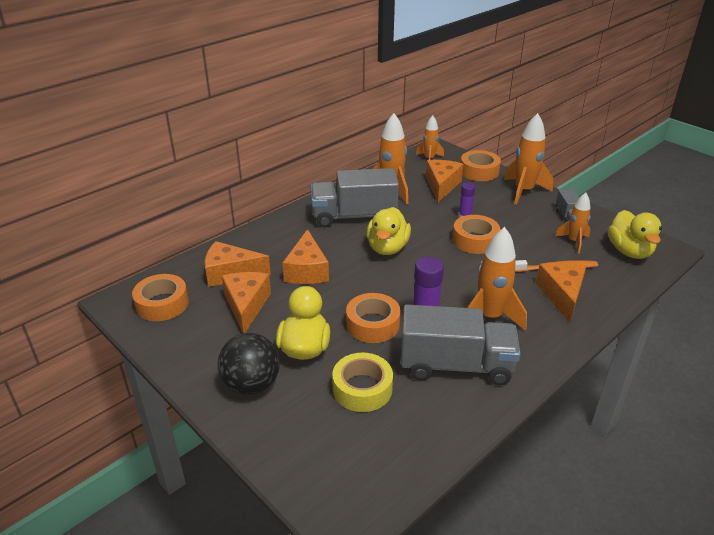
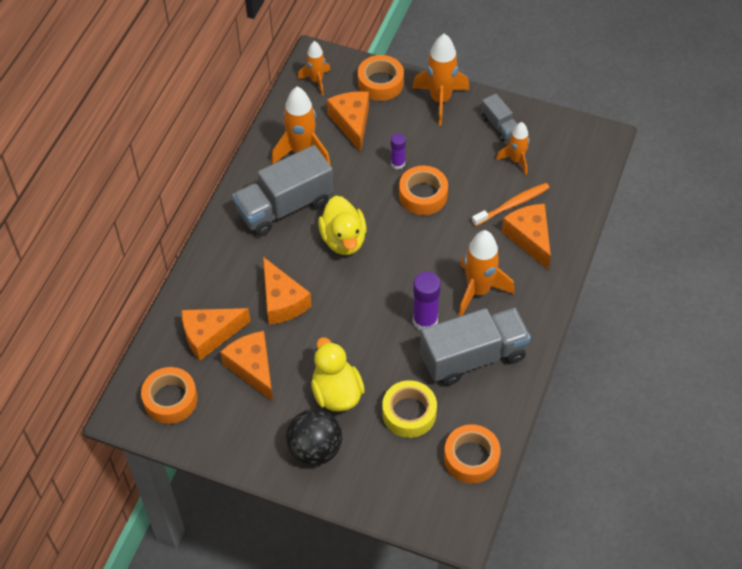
camera: 25 degrees left, 20 degrees up
orange tape [346,293,401,343] -> orange tape moved to [444,424,500,484]
yellow duck [608,210,662,259] -> none

